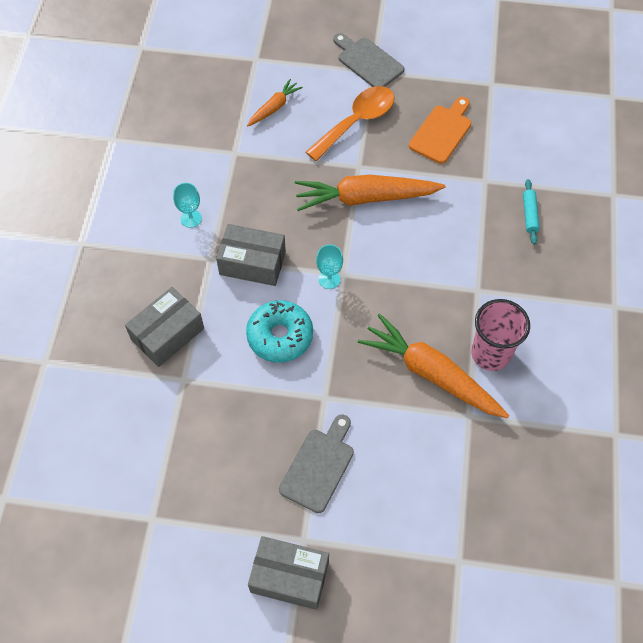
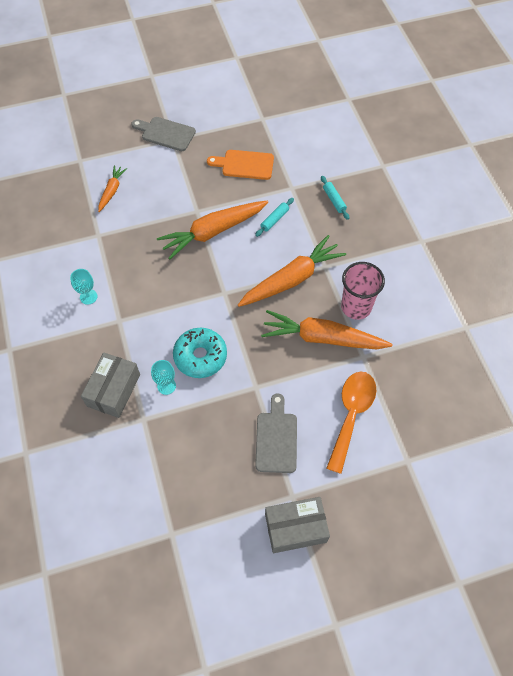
camera: 25 degrees left, 0 degrees up
grey box [216,224,286,286] -> none
orange spoon [306,86,395,161] -> orange spoon moved to [326,372,376,474]
turquoise goblet [316,245,343,289] -> turquoise goblet moved to [151,360,176,395]
orange cutting board [409,97,471,164] -> orange cutting board turned 90 degrees counterclockwise [207,150,274,180]
none -> orange carrot [238,235,346,307]
none -> turquoise rolling pin [255,198,294,237]

